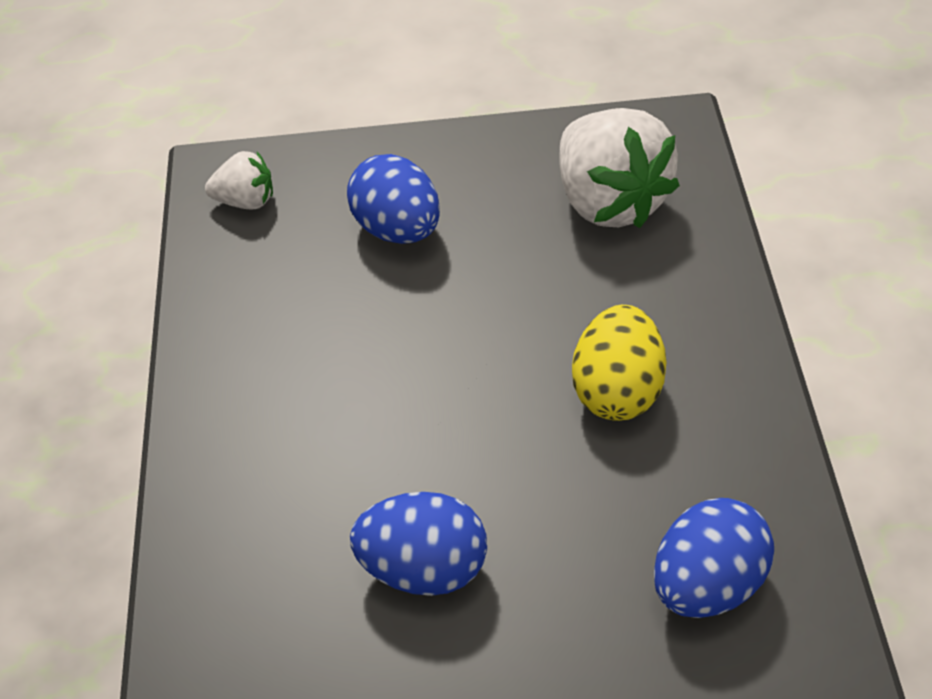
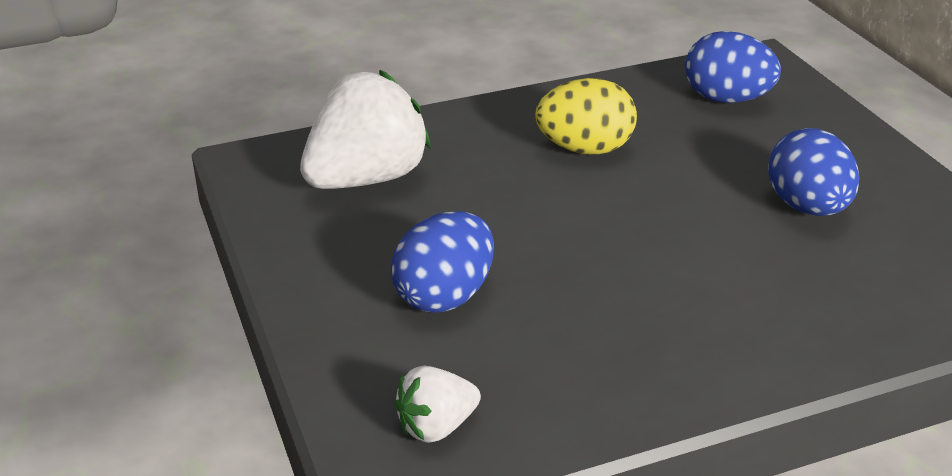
camera: 110 degrees left, 15 degrees down
white strawberry [205,151,273,209] -> white strawberry turned 105 degrees counterclockwise [394,366,481,443]

